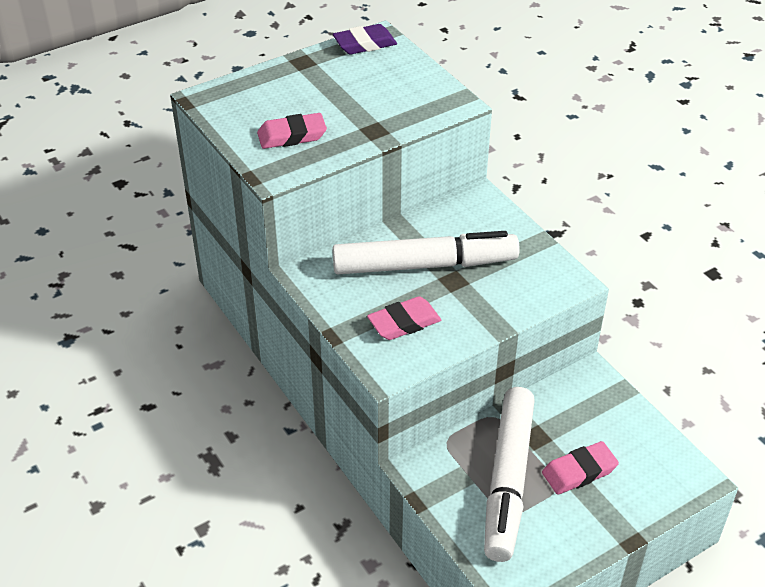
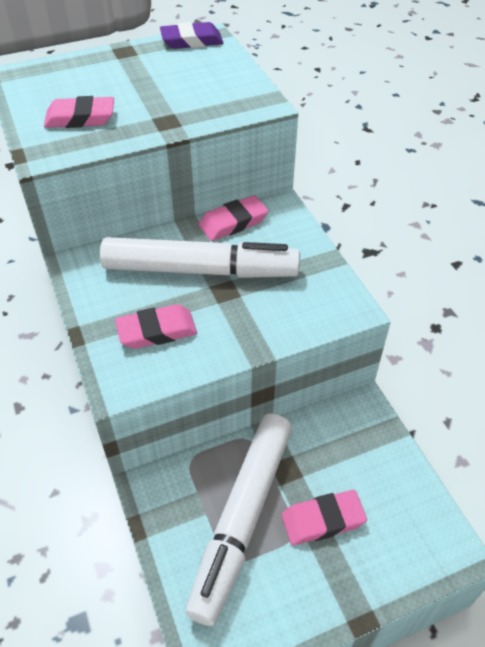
camera: 10 degrees right, 5 degrees up
none -> pink eraser [199,195,268,241]

